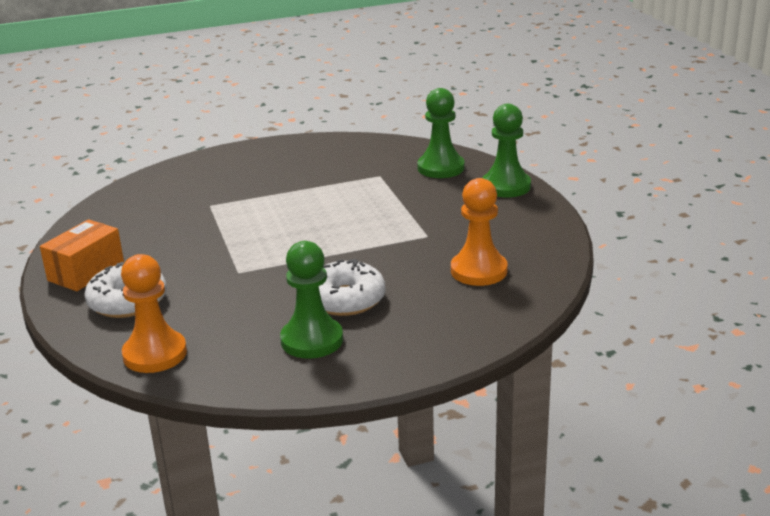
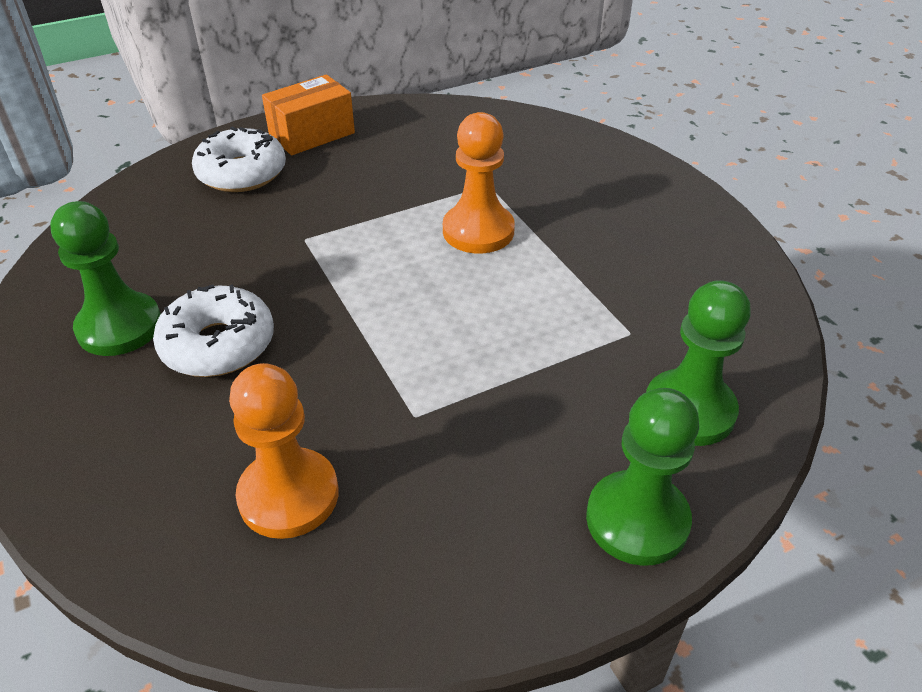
camera: 80 degrees right, 15 degrees up
orange box [40,219,124,291] -> orange box turned 60 degrees counterclockwise [262,74,355,155]
orange pawn [121,254,187,373] -> orange pawn moved to [443,112,515,254]

